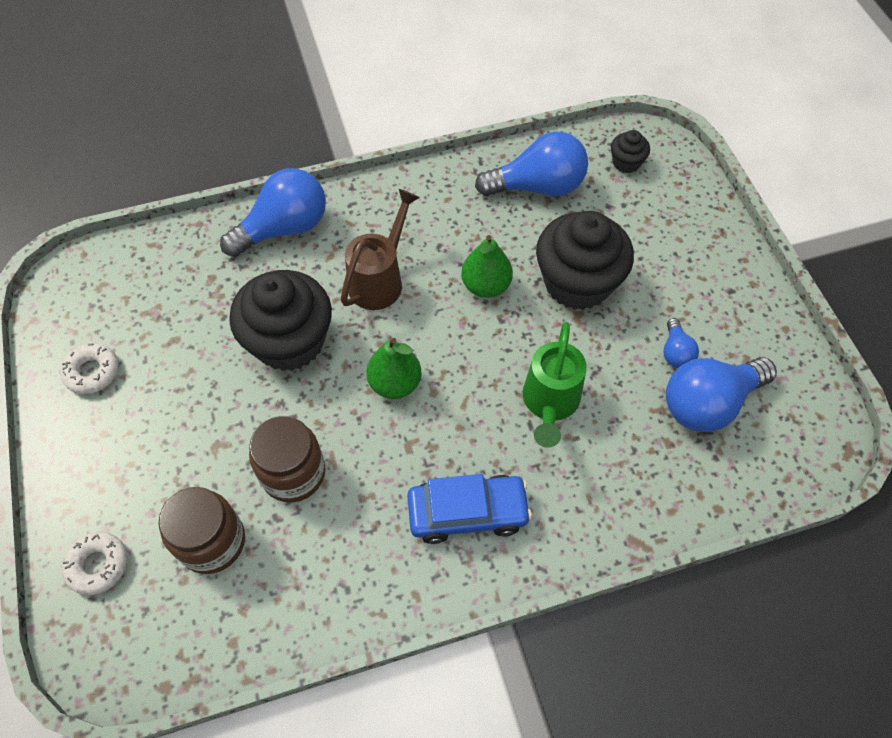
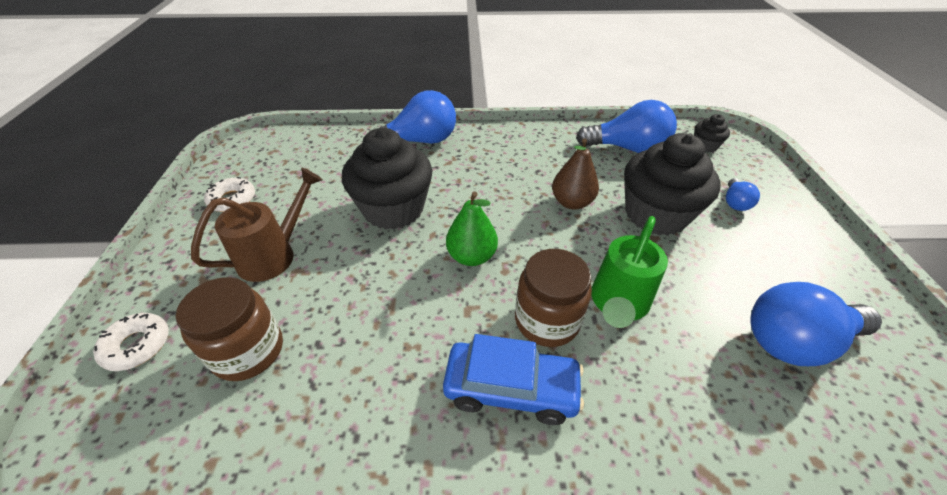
camera: 15 degrees right, 15 degrees down
brown jar [249,416,325,502] -> brown jar moved to [515,249,592,347]
brown watering can [341,189,420,310] -> brown watering can moved to [191,167,323,282]
green pear [461,235,513,298] -> brown pear [552,138,599,209]
blue light bulb [663,318,699,368] -> blue light bulb moved to [726,178,760,211]

